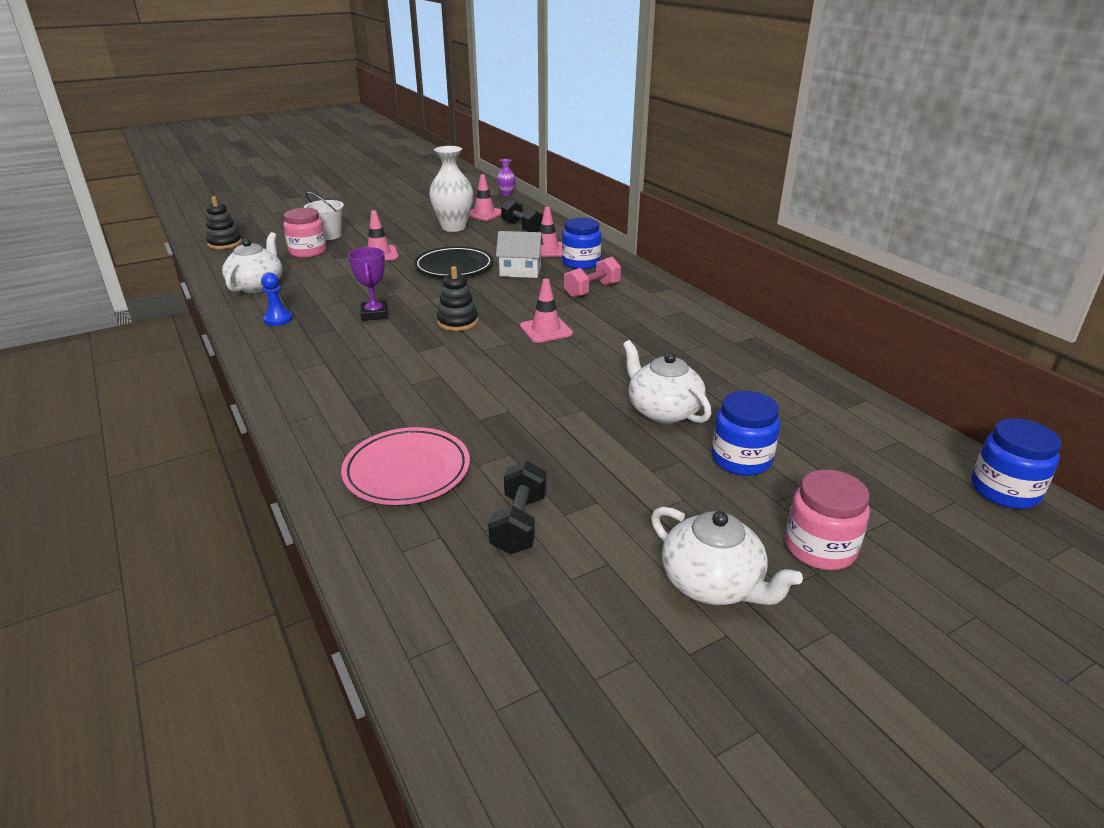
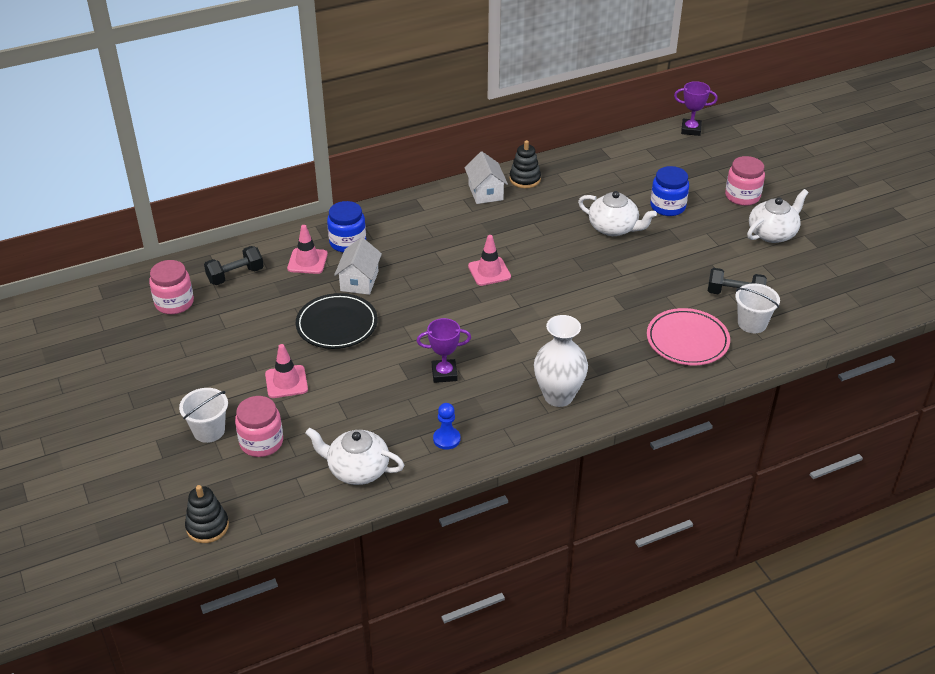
camera: 85 degrees left, 10 degrees up
white vase [429,146,473,232] -> white vase moved to [534,315,588,407]
black stacking toy [437,266,478,331] -> black stacking toy moved to [509,140,541,188]
pink traffic cone [469,174,501,220] -> pink jar [149,260,194,314]
purple vase [497,159,516,196] -> none
pink dumbbell [564,257,621,298] -> none
white teapot [623,340,712,424] -> white teapot turned 120 degrees counterclockwise [578,191,657,236]
blue jar [972,418,1062,509] -> purple trophy [674,81,718,136]
none -> white house [464,152,508,204]
none -> white bucket [735,283,780,333]

